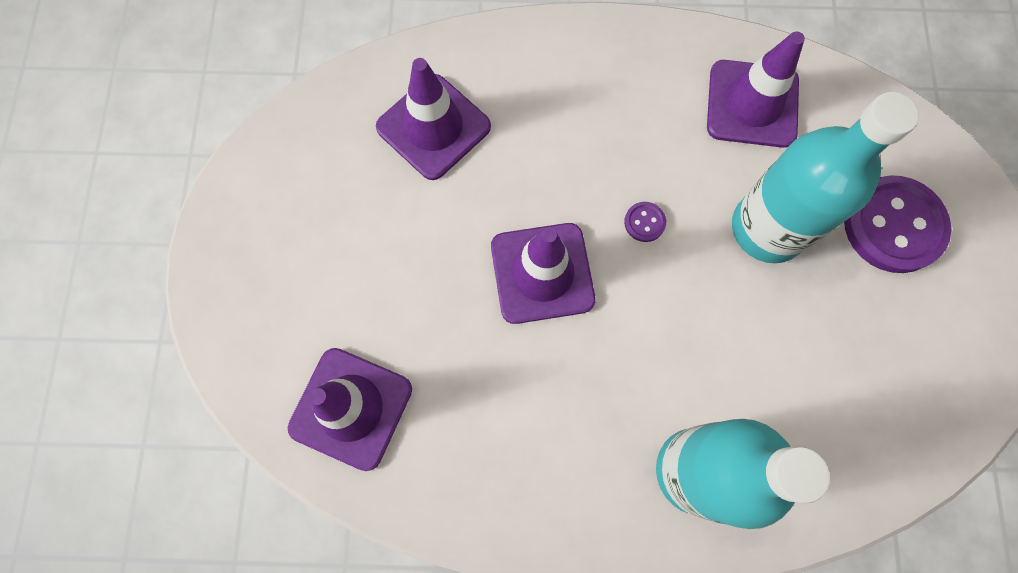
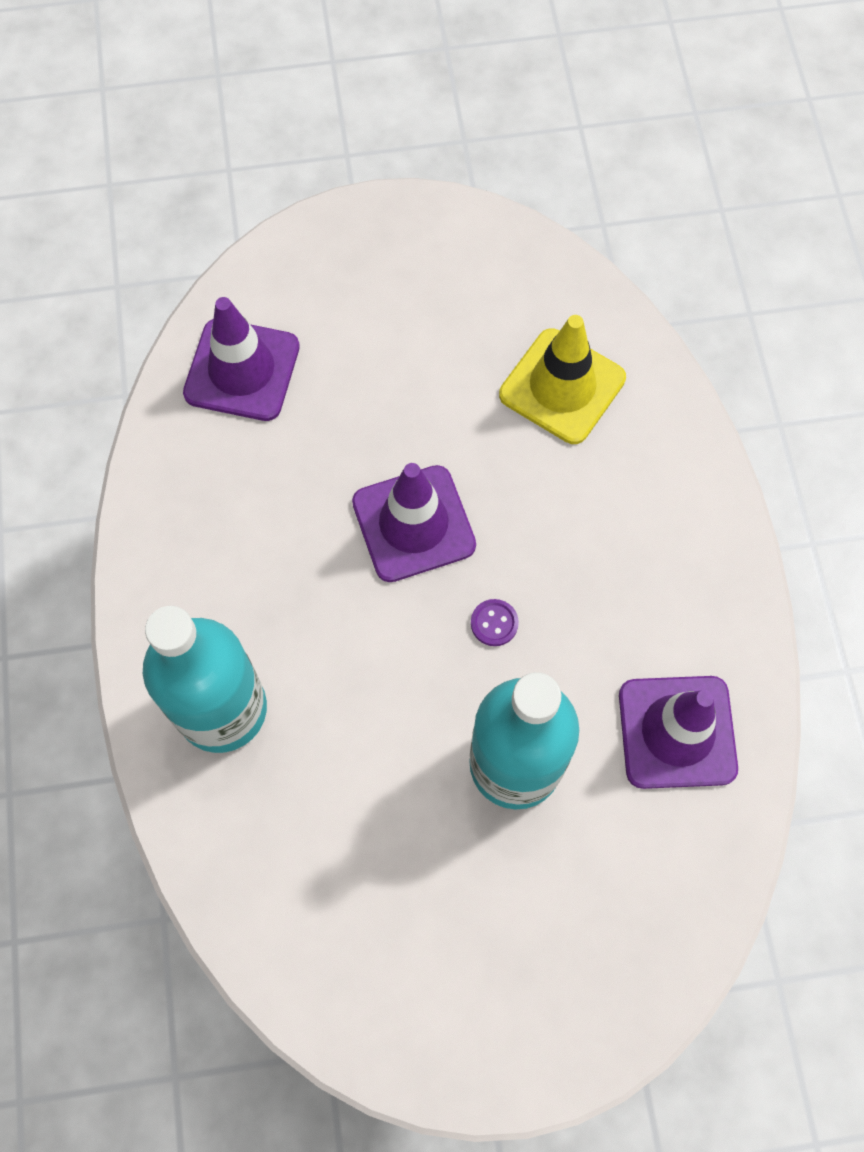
camera: 80 degrees right, 5 degrees down
purple traffic cone [376,58,491,180] -> yellow traffic cone [499,315,626,444]
purple button [844,175,951,273] -> none

